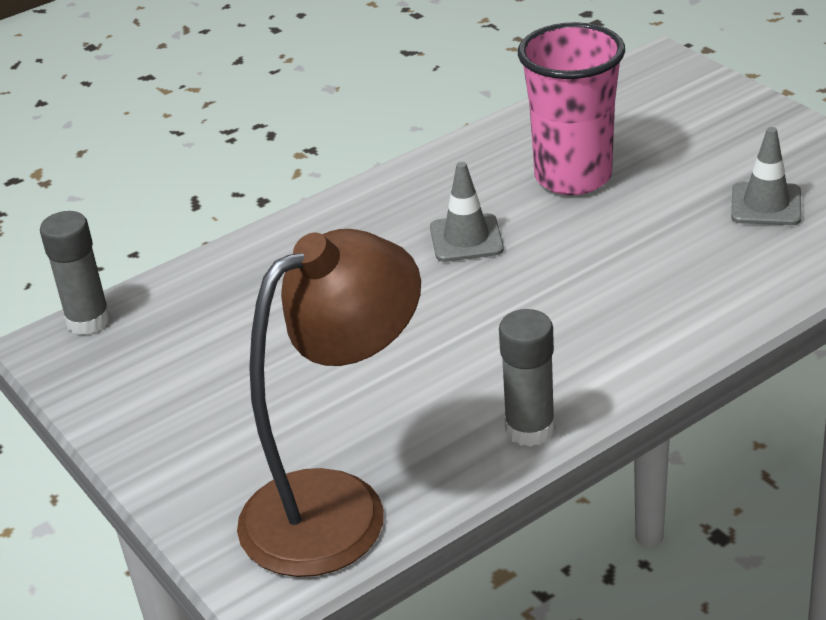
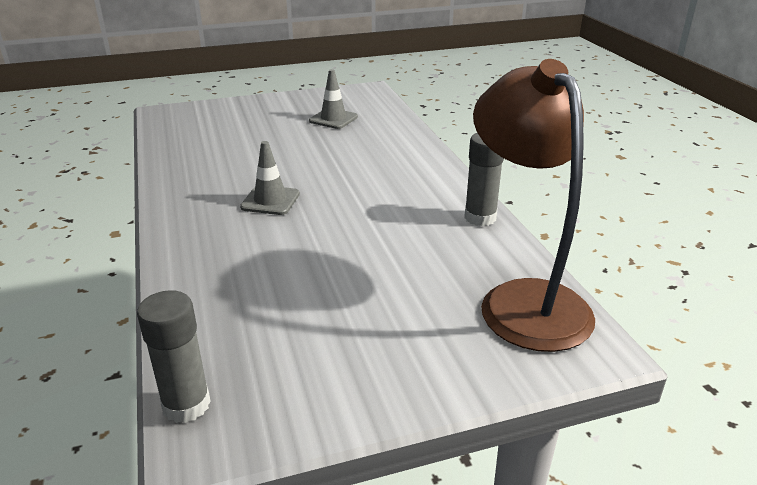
camera: 75 degrees left, 5 degrees down
pink cup [518,22,625,195] -> none

